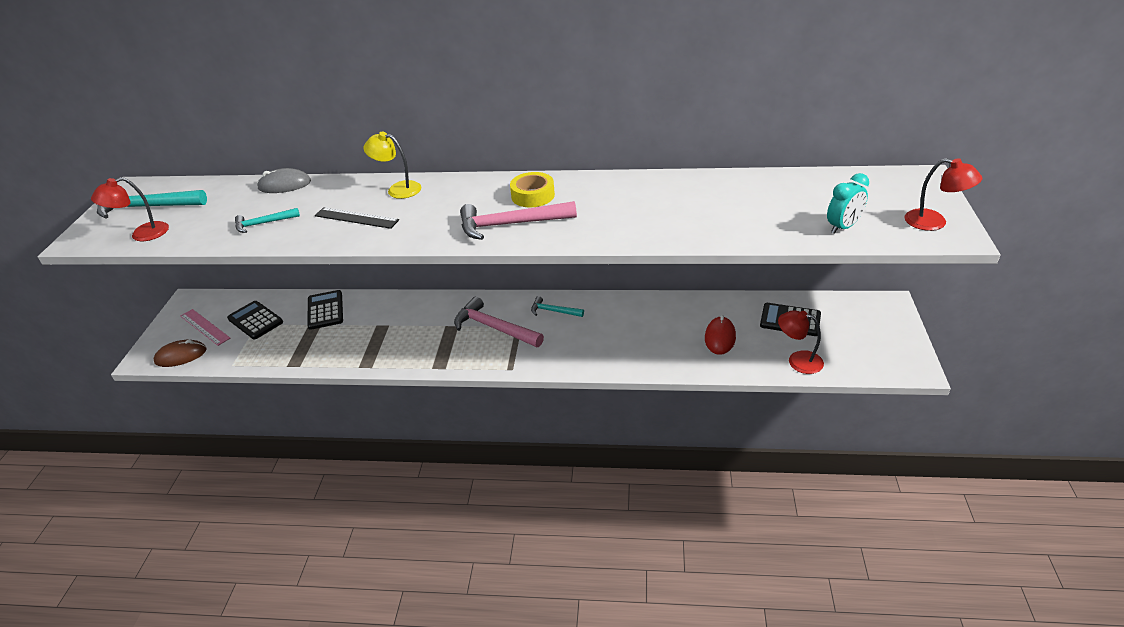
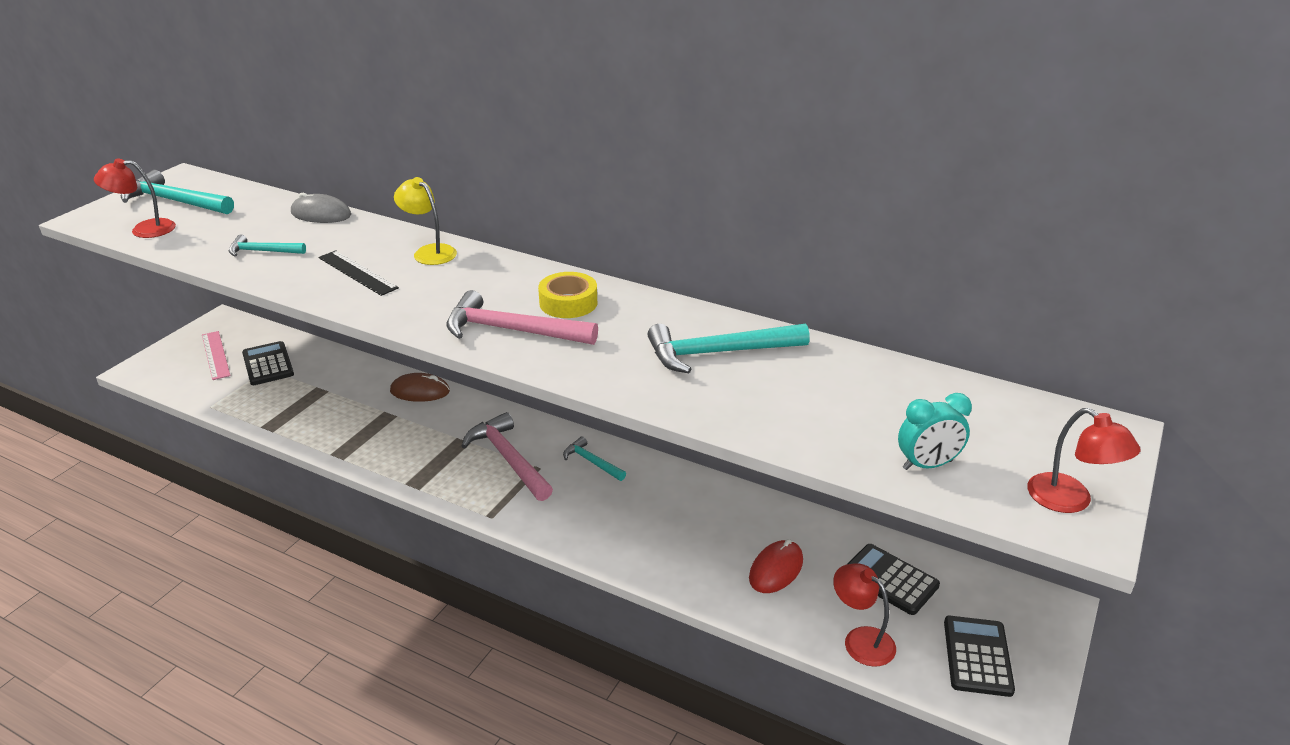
camera: 20 degrees right, 5 degrees down
brown mouse [153,340,207,367] -> brown mouse moved to [390,373,450,402]
black calculator [307,290,343,330] -> black calculator moved to [944,616,1015,697]
none -> turquoise hammer [647,323,810,373]

